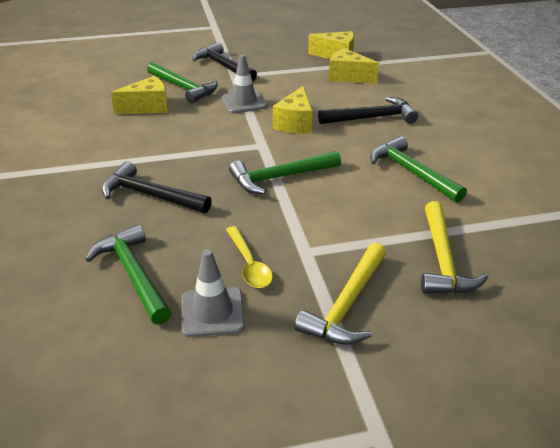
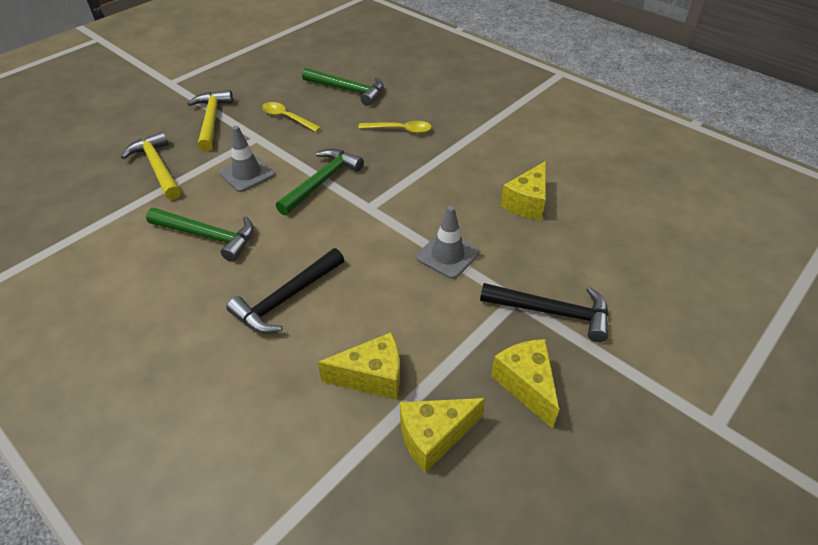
camera: 145 degrees right, 10 degrees up
black hammer [101,161,212,213] -> yellow spoon [358,121,432,133]
green hammer [147,62,218,103] -> none
grey traffic cone [181,249,245,337] -> grey traffic cone moved to [219,126,275,192]
yellow cheese [273,86,312,133] -> yellow cheese moved to [491,339,559,429]

